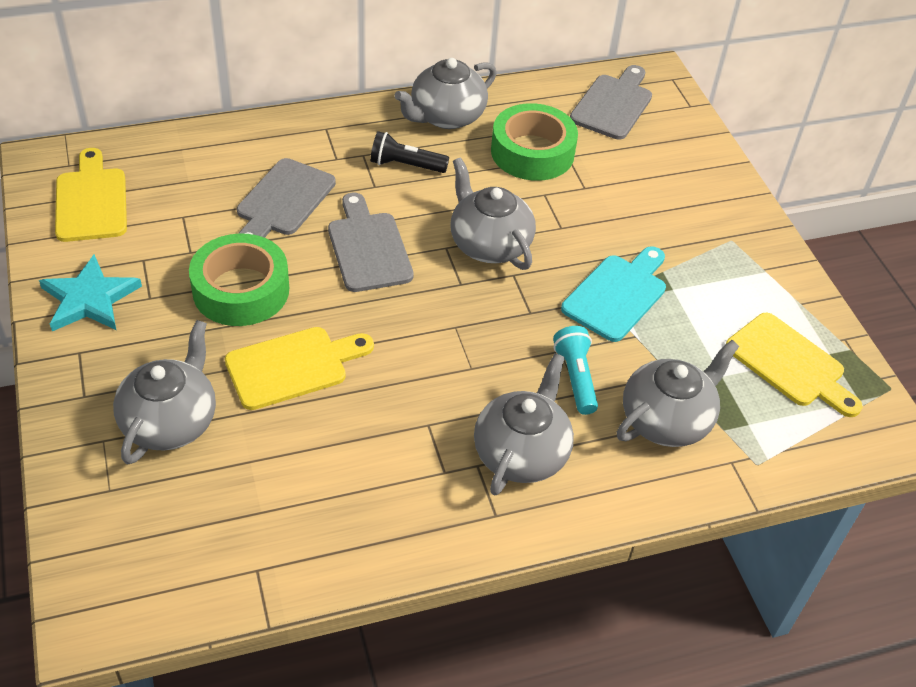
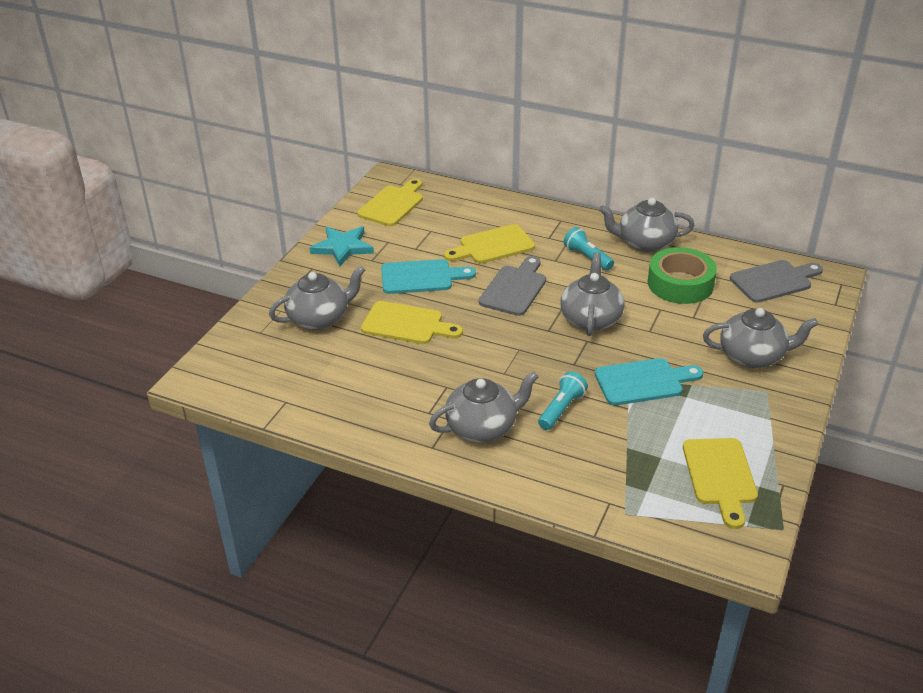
camera: 45 degrees right, 10 degrees down
green tape [189,234,289,326] -> turquoise cutting board [381,259,476,294]
grey cutting board [237,158,336,238] -> yellow cutting board [444,224,535,264]
black flashlight [370,131,449,173] -> turquoise flashlight [563,227,614,271]
grey teapot [617,340,739,447] -> grey teapot moved to [703,308,818,368]

